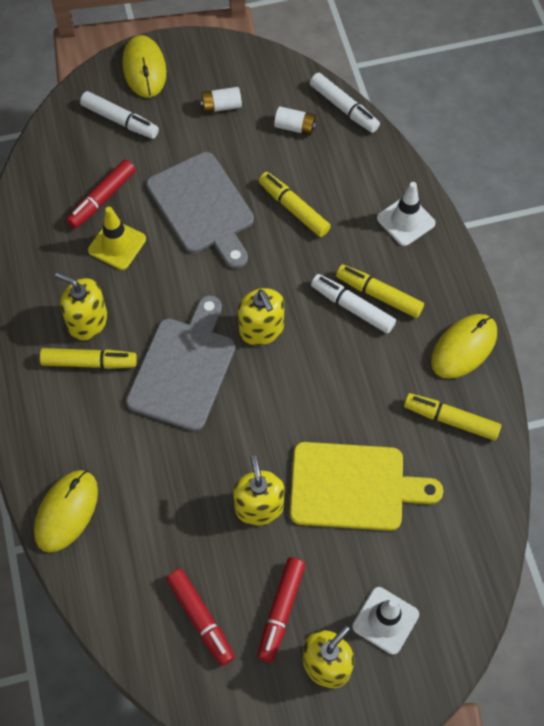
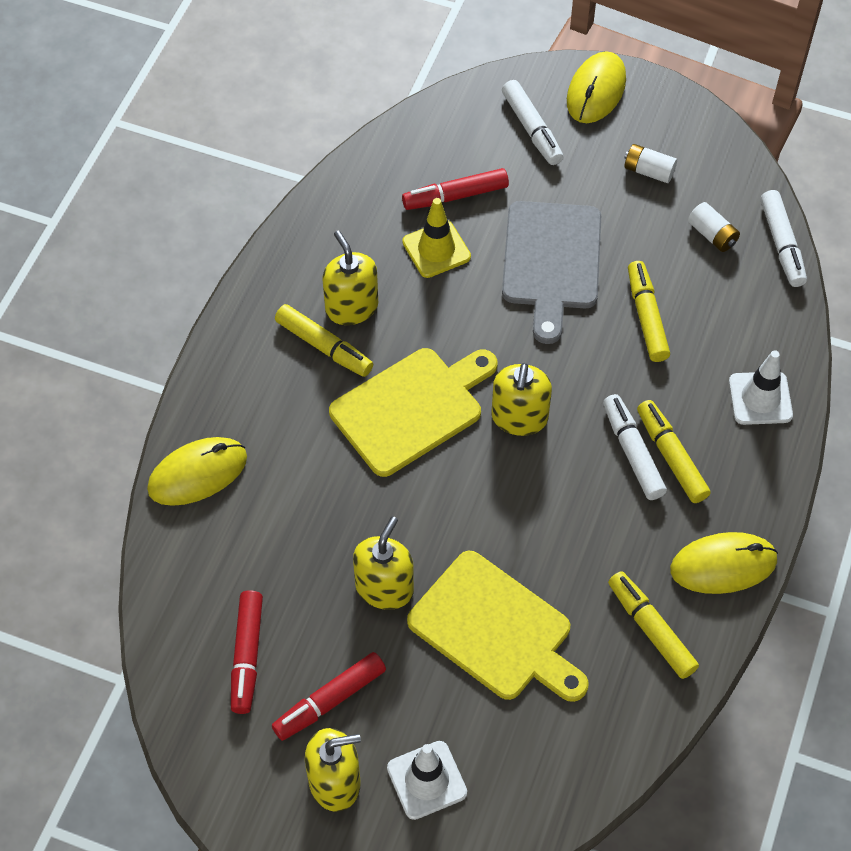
camera: 35 degrees right, 5 degrees down
grey cutting board [126,295,235,431] -> yellow cutting board [329,348,498,477]

